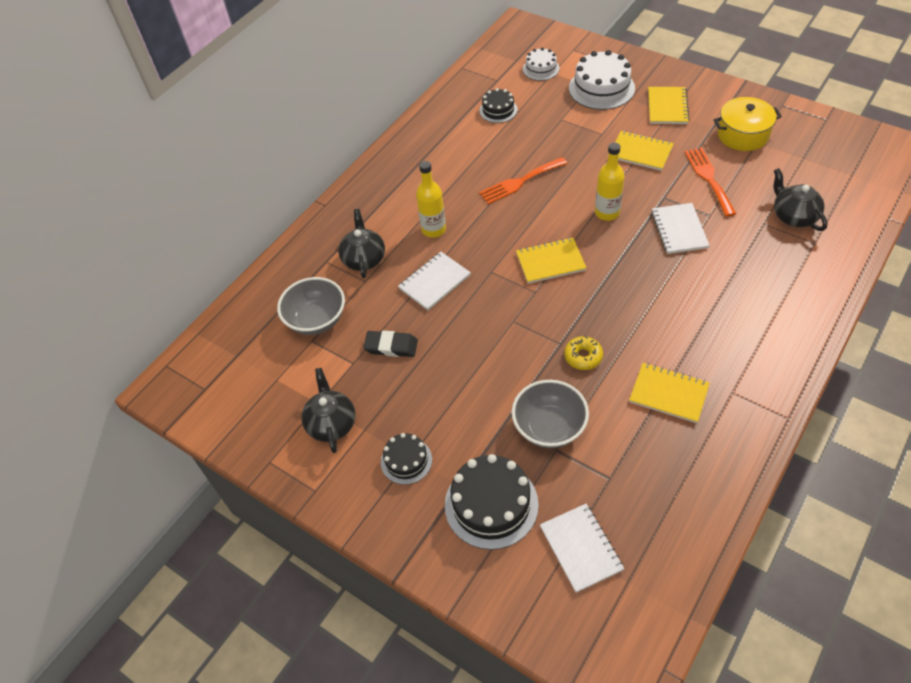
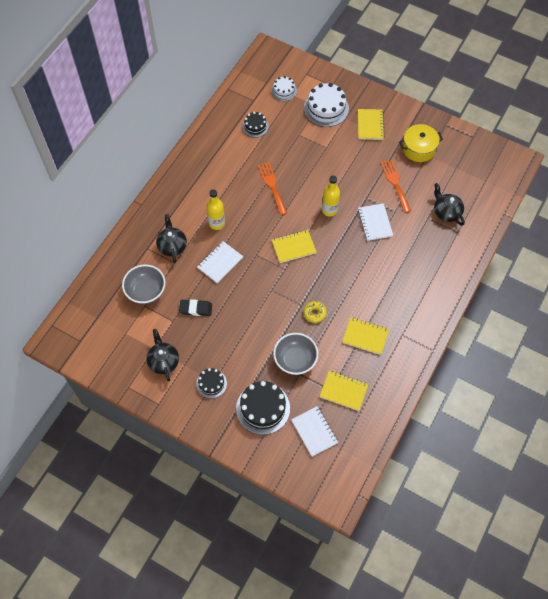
camera: 10 degrees left, 10 degrees up
orange fork [479,157,567,204] -> orange fork turned 105 degrees clockwise [258,162,287,215]
yellow notebook [615,131,674,171] -> yellow notebook moved to [319,371,369,411]

